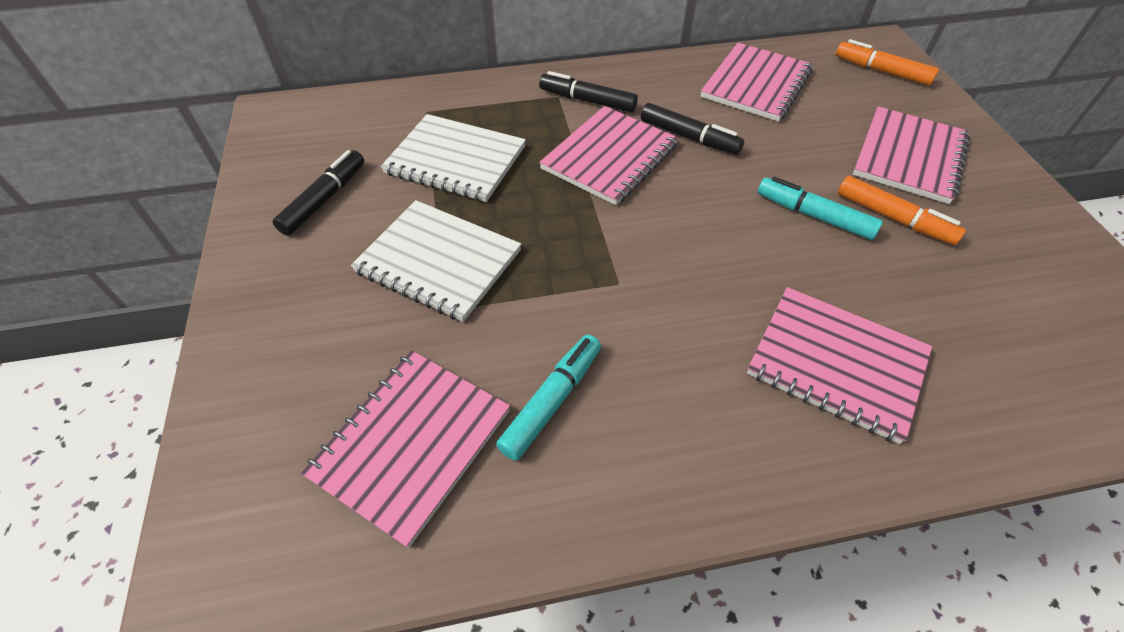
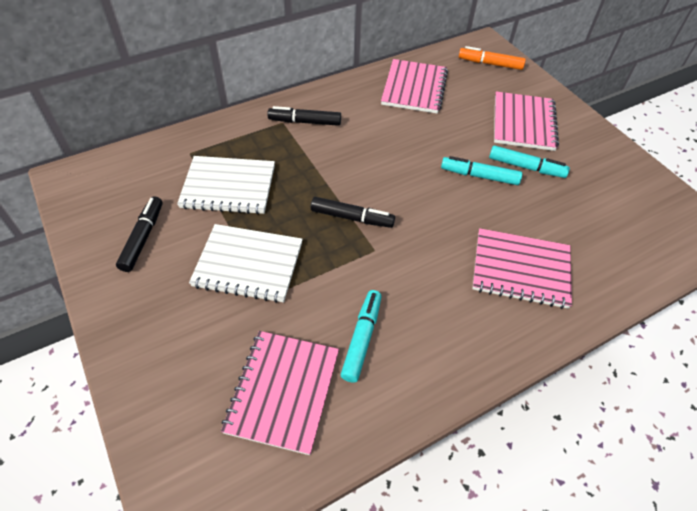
camera: 20 degrees left, 0 degrees up
pink notebook [539,106,678,205] -> none
black marker [641,103,744,155] -> black marker moved to [311,197,395,228]
orange marker [837,176,966,245] -> turquoise marker [489,145,570,178]

